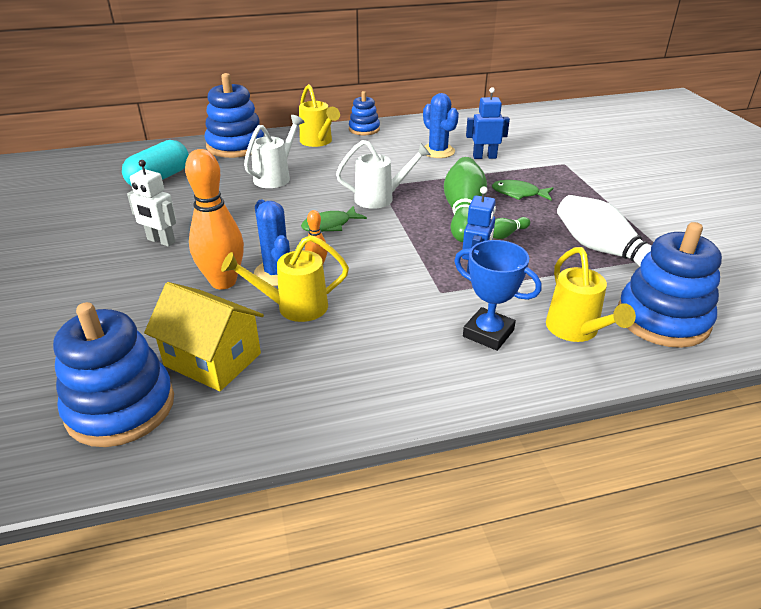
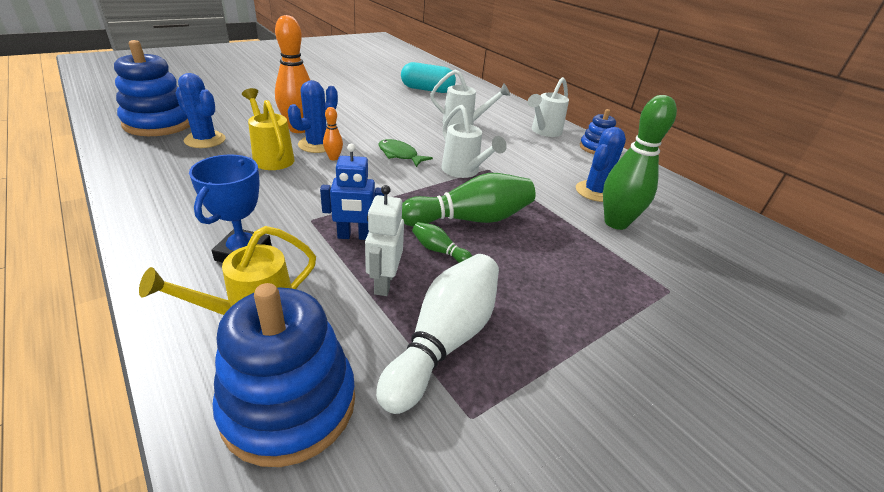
camera: 65 degrees right, 0 degrees up
white robot [127,160,176,247] -> white robot moved to [365,185,404,296]
yellow house [144,282,264,391] -> blue cactus [175,73,226,148]
blue stacking toy [205,73,264,158] -> none
yellow watering can [299,84,340,147] -> white watering can [528,77,569,137]
blue robot [466,87,510,159] -> green bowling pin [603,95,677,230]
green fish [492,180,553,200] -> none

